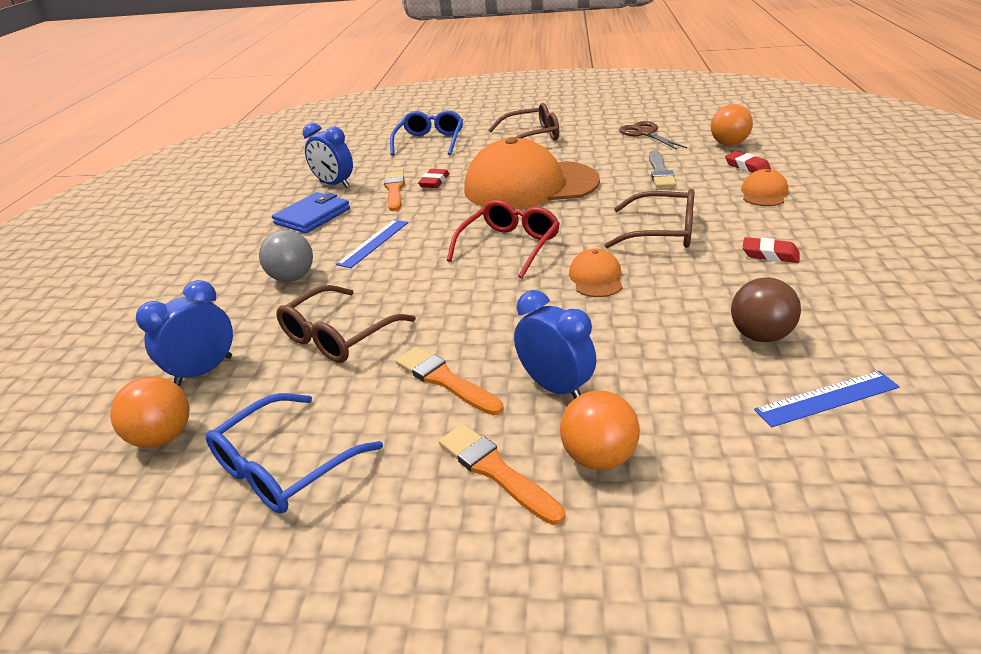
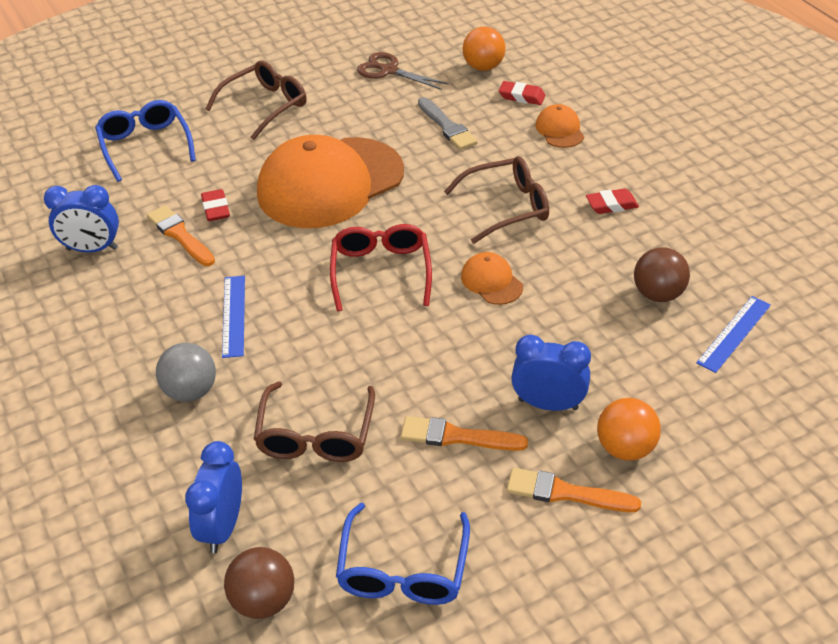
camera: 35 degrees left, 10 degrees up
orange ball [110,376,189,448] -> brown ball [224,547,294,619]
blue wallet [272,192,350,234] -> none

